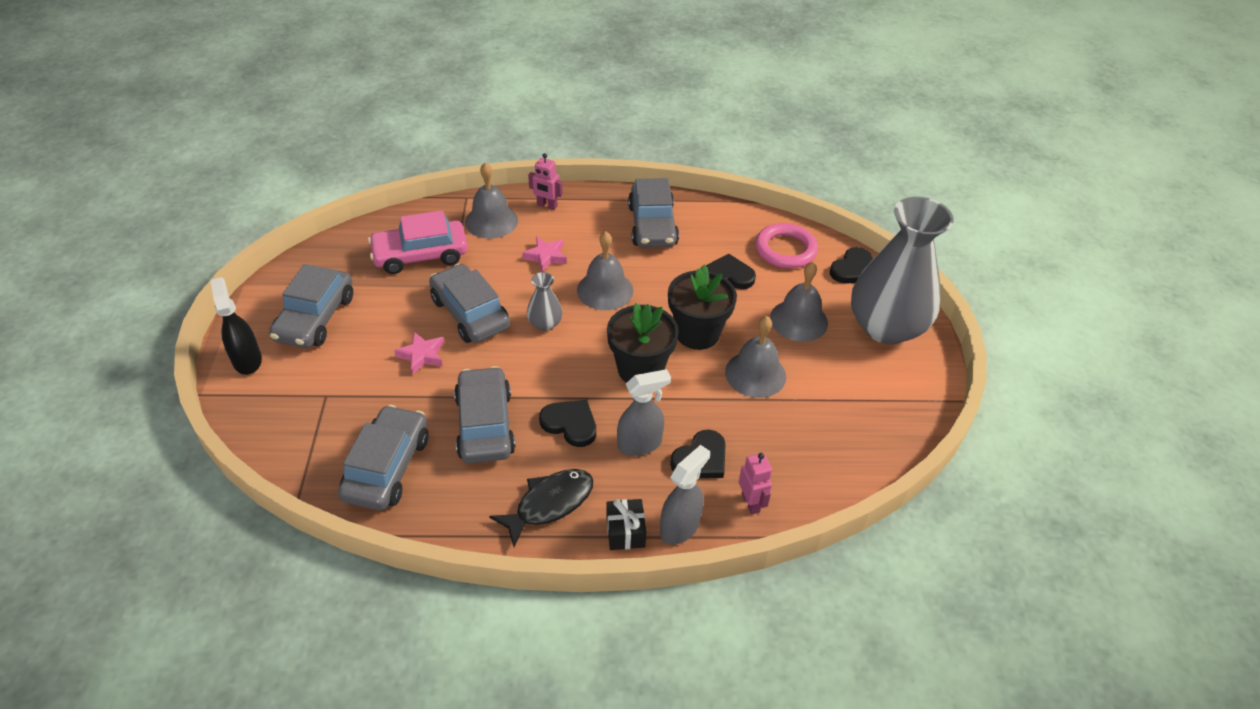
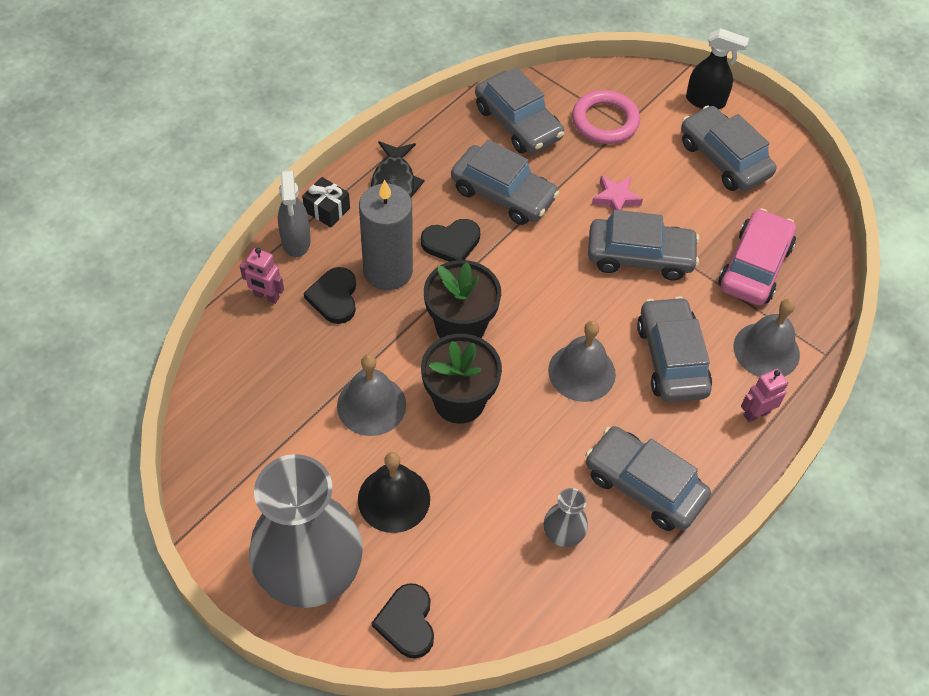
camera: 130 degrees right, 10 degrees up
pink star [522,237,567,272] -> grey car [637,296,712,402]
grey vase [527,272,562,331] -> grey vase moved to [544,488,588,547]
grey spray bottle [617,369,671,456] -> grey candle [359,180,413,290]
black heart [706,254,756,289] -> none
pink ring [755,223,818,269] -> pink ring moved to [572,90,640,144]
grey bell [770,262,828,342] -> black bell [358,452,430,533]

